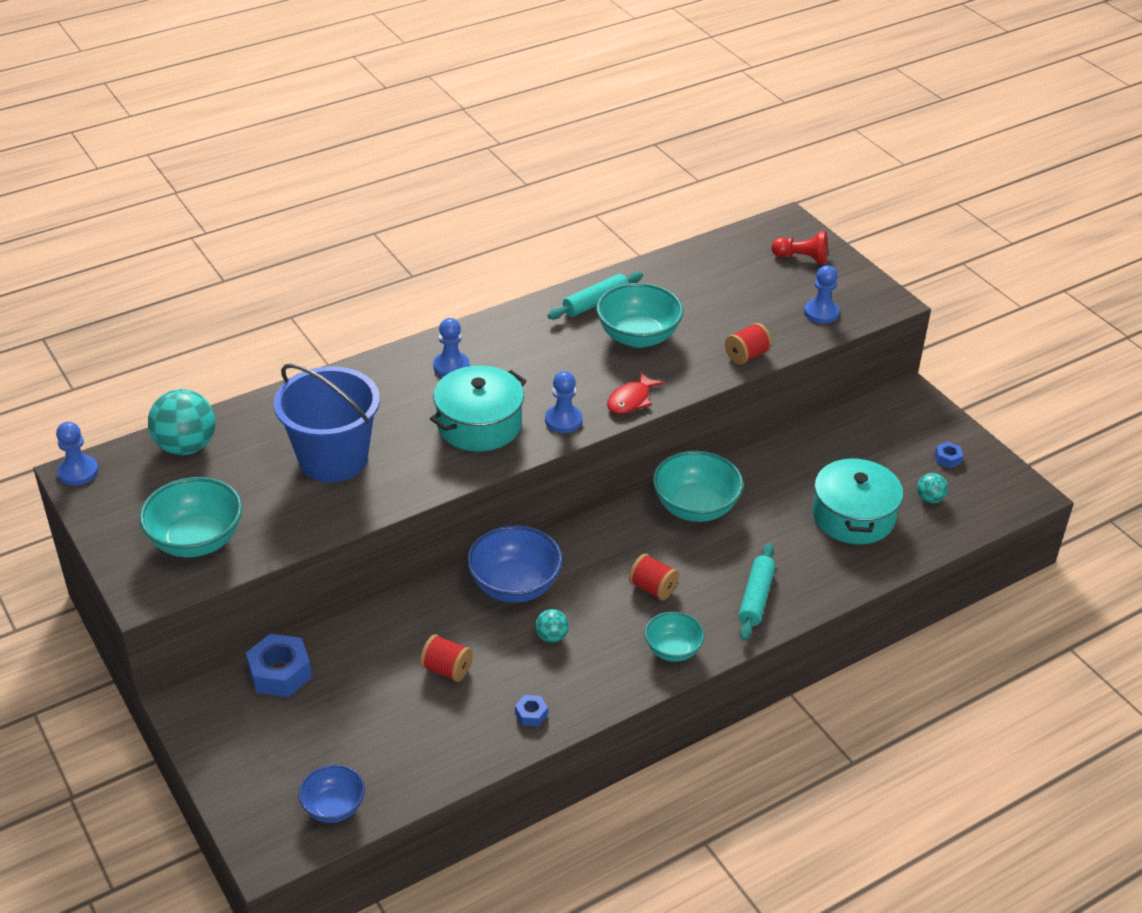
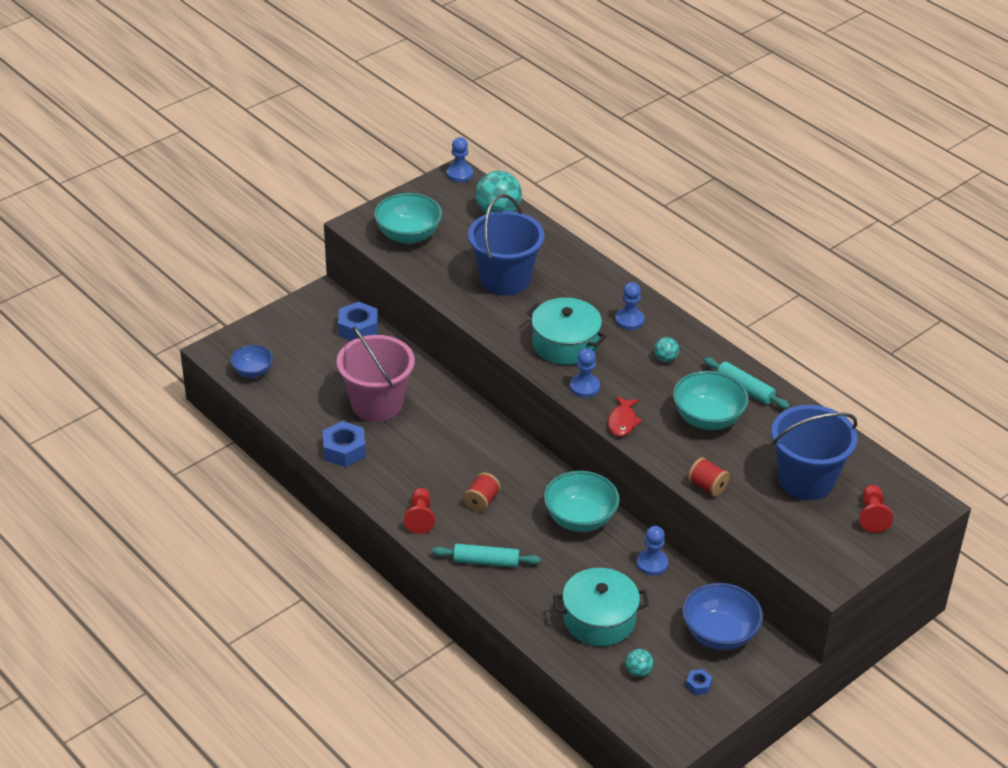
camera: 80 degrees right, 0 degrees up
red spool [420,634,473,682] -> pink bucket [337,326,415,422]
blue bowl [467,525,563,603] -> blue bowl moved to [682,583,763,650]
blue nut [515,695,548,726] -> blue nut [322,421,366,467], size x2.02
turquoise ball [535,609,569,643] -> turquoise ball moved to [654,337,679,362]
red fish [607,371,664,414] -> red fish turned 105 degrees counterclockwise [608,396,643,437]
turquoise bowl [645,612,705,662] -> red pawn [404,488,435,534]
blue pawn [804,265,839,324] -> blue pawn moved to [637,526,668,576]
none -> blue bucket [771,405,858,500]

